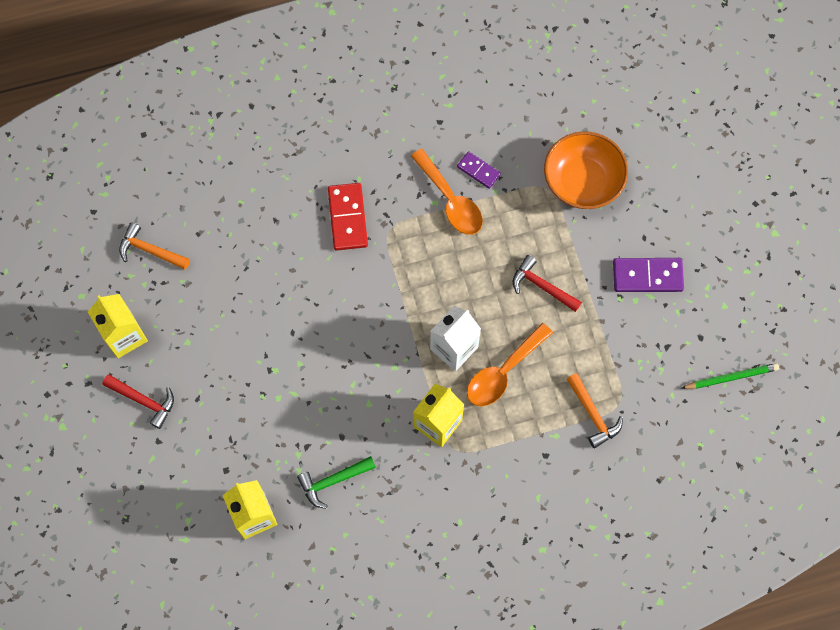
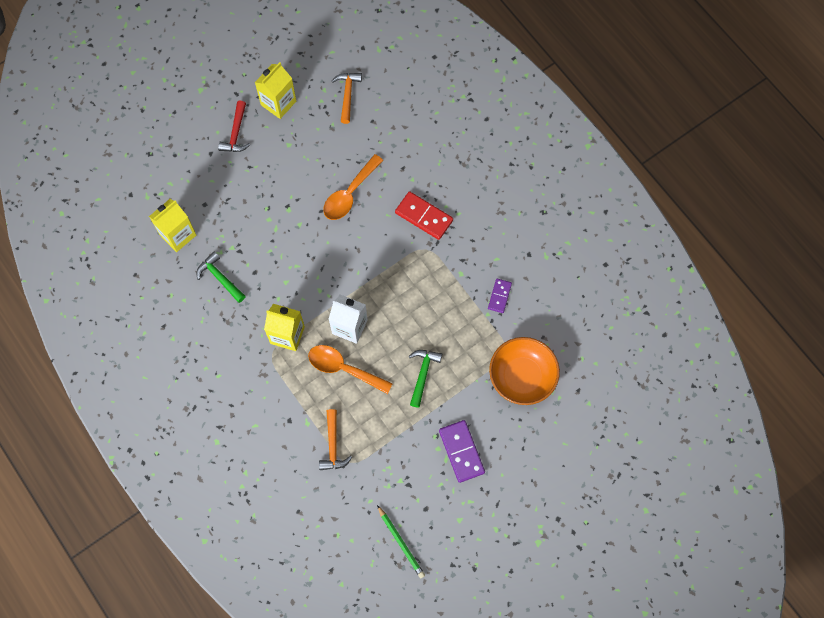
camera: 70 degrees right, 0 degrees up
red domino [328,183,368,251] -> red domino turned 60 degrees clockwise [395,191,453,240]
orange spoon [411,149,483,235] -> orange spoon moved to [323,154,383,220]
red hammer [513,255,582,312] -> green hammer [409,350,442,408]
orange hammer [567,373,623,448] -> orange hammer turned 45 degrees counterclockwise [319,409,352,470]

